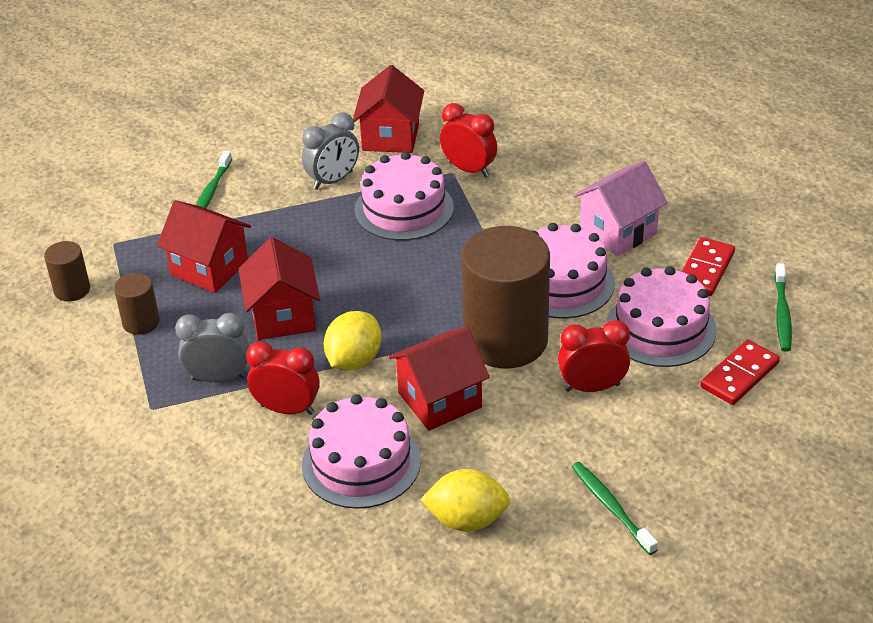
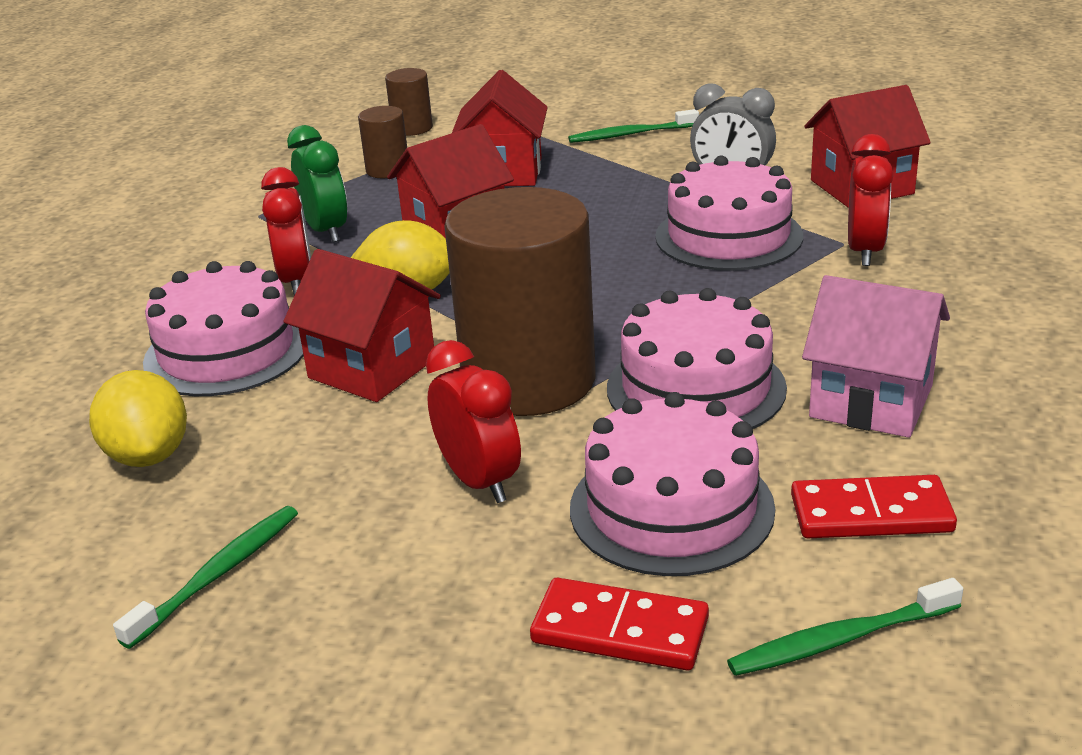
camera: 65 degrees right, 10 degrees down
grey clock [175,313,249,382] -> green clock [287,125,347,242]

